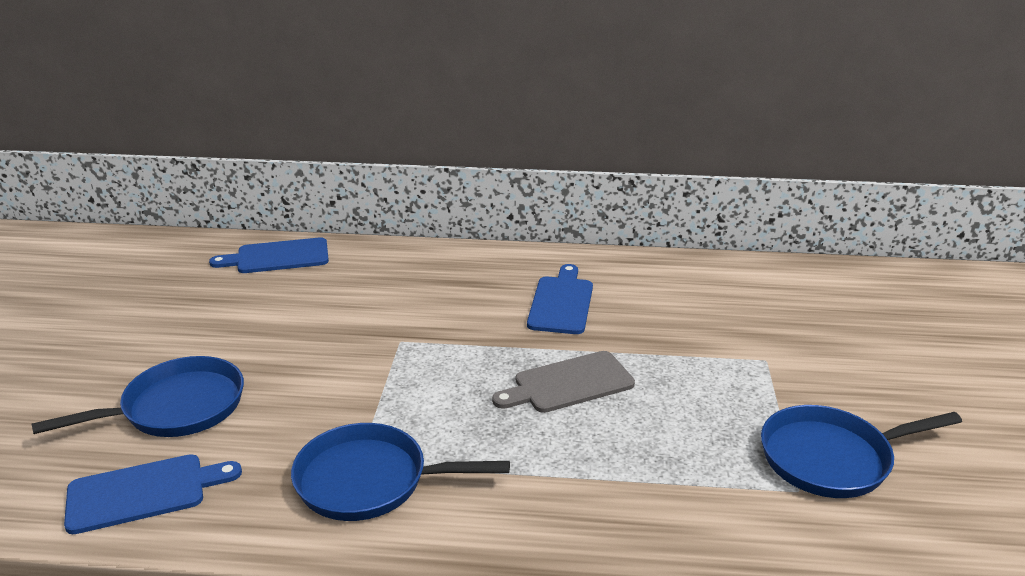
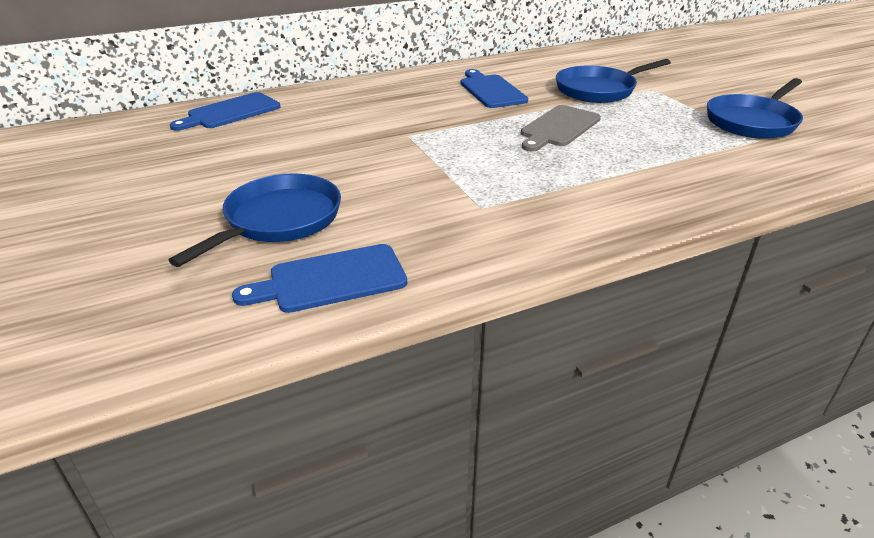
camera: 30 degrees left, 5 degrees up
blue cutting board [64,454,242,534] -> blue cutting board turned 150 degrees counterclockwise [232,244,407,313]
blue pan [291,423,510,521] -> blue pan moved to [556,59,671,103]

